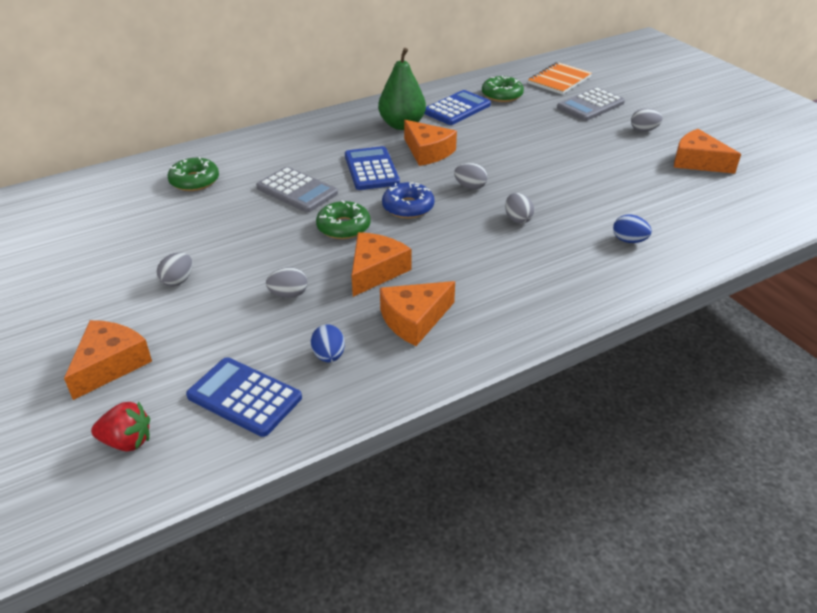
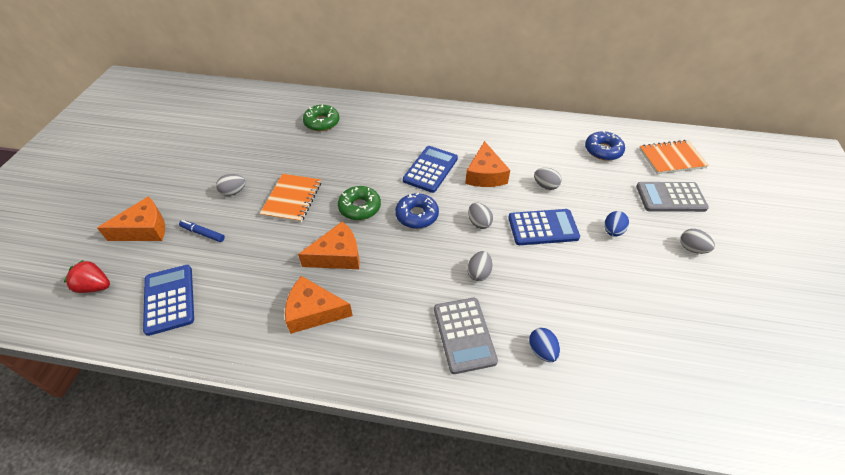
camera: 40 degrees right, 10 degrees up
red strawberry [91,401,150,452] -> red strawberry turned 150 degrees clockwise [64,260,110,293]
grey calculator [256,167,338,212] -> grey calculator moved to [434,298,498,374]
grey egg [266,267,308,298] -> grey egg moved to [534,168,561,190]
blue egg [311,324,345,363] -> blue egg moved to [604,211,629,237]
green pear [378,48,426,130] -> none
blue calculator [424,90,491,125] -> blue calculator moved to [508,209,580,245]
green donut [482,76,524,102] -> blue donut [585,131,625,161]
orange cheese [674,129,741,174] -> none
none -> blue marker [179,220,225,242]
none -> orange notebook [260,174,321,223]

